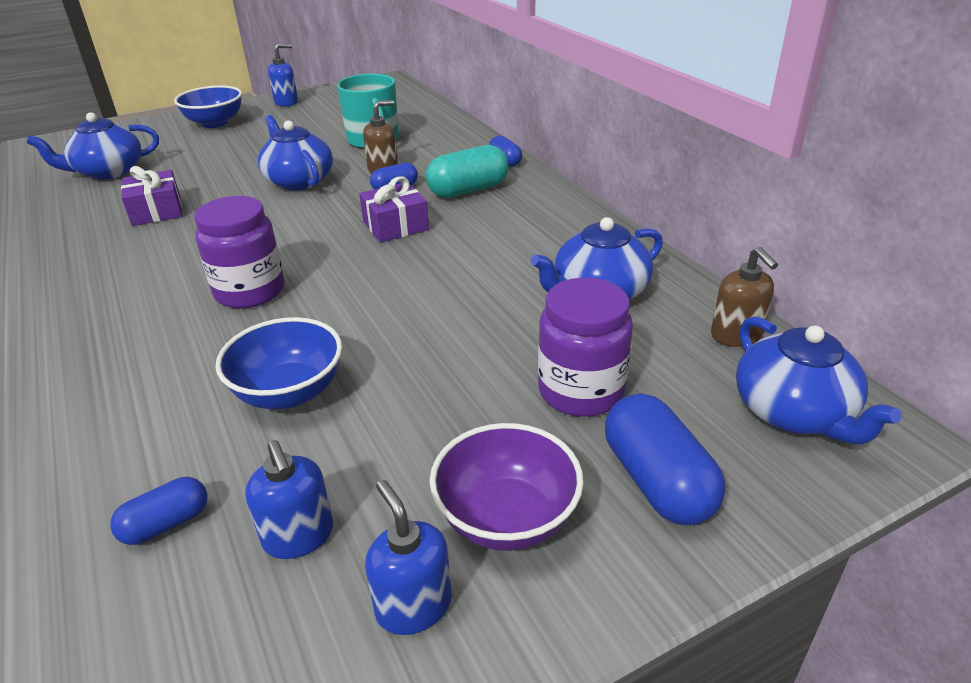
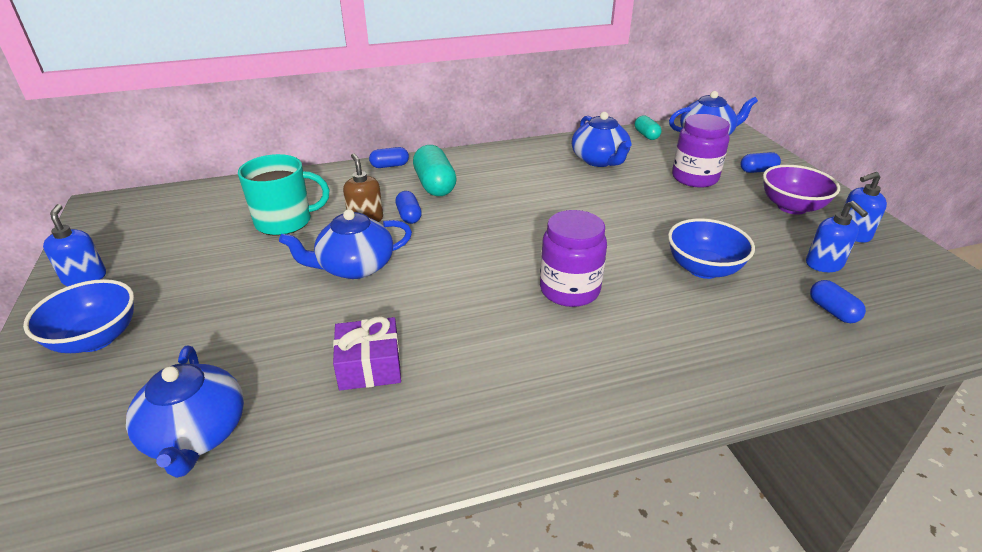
camera: 80 degrees left, 0 degrees up
blue soap dispenser [245,440,333,559] -> blue soap dispenser turned 90 degrees clockwise [806,201,868,272]
purple gift [359,176,429,243] -> none
blue capsule [605,393,726,525] -> blue capsule [741,152,781,173], size x0.57
brown soap dispenser [711,247,778,347] -> turquoise capsule [635,115,662,140]

